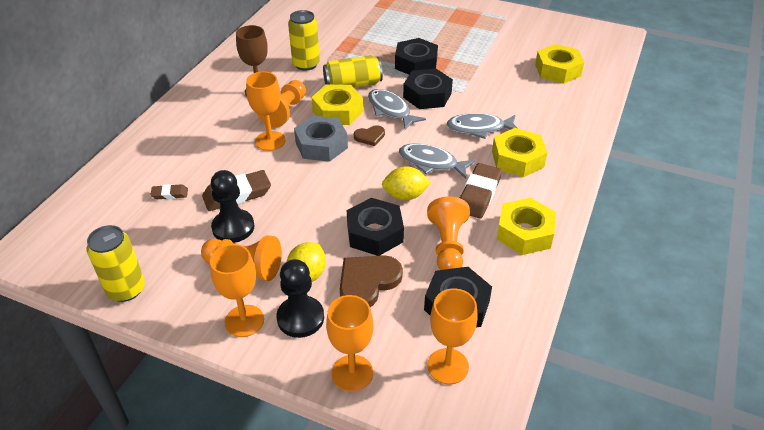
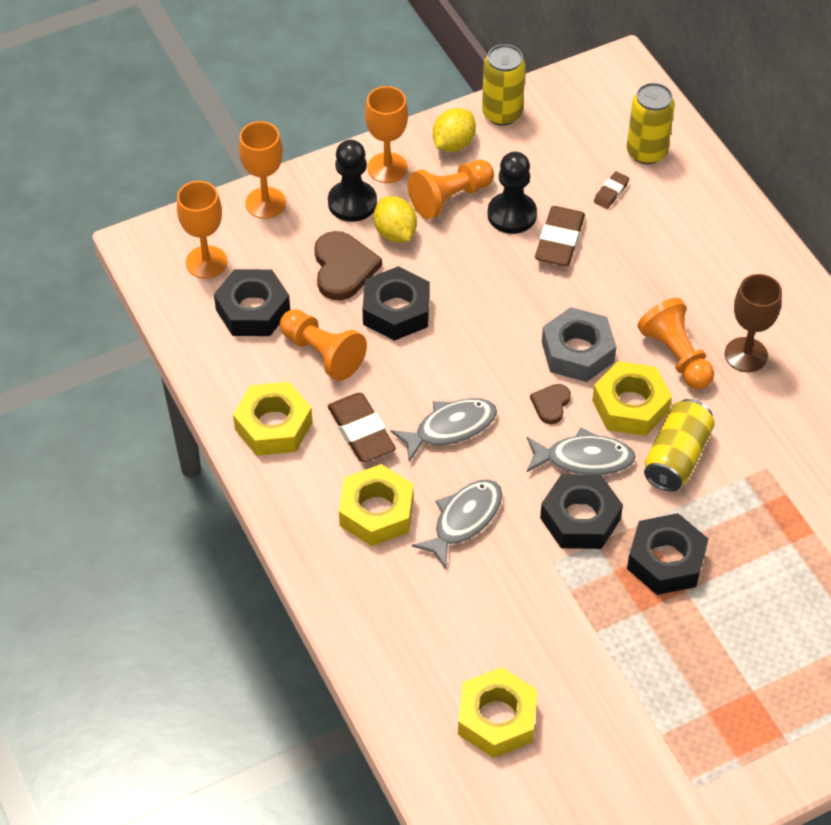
camera: 130 degrees right, 10 degrees up
orange goblet [246,72,286,151] -> none
yellow can [288,10,320,70] -> yellow can moved to [627,83,675,164]
yellow lemon [382,166,431,200] -> yellow lemon moved to [433,108,476,152]

